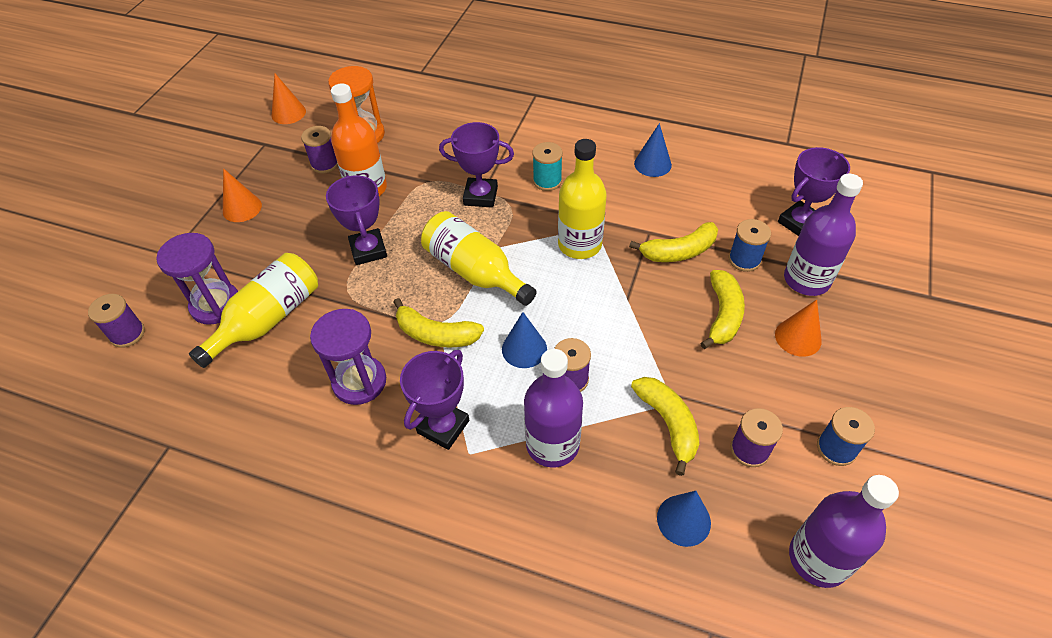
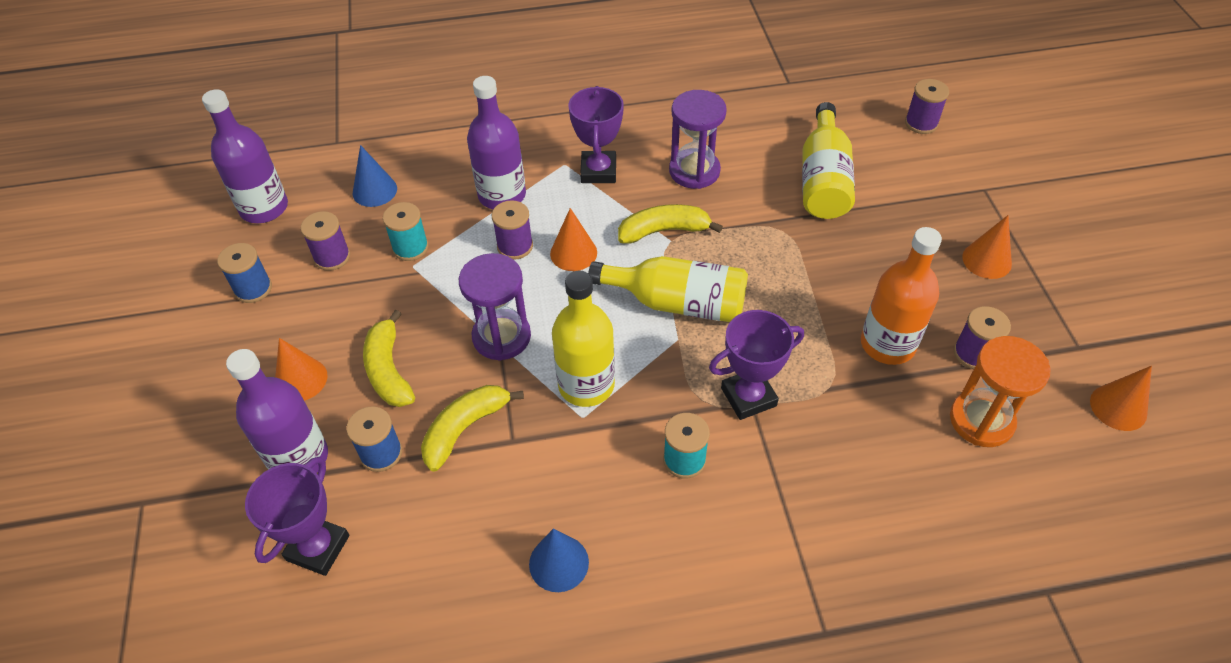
camera: 150 degrees right, 0 degrees up
purple hourglass [156,233,238,325] -> purple hourglass moved to [459,253,531,360]
purple trophy [326,175,387,265] -> none
blue cone [502,312,547,368] -> orange cone [550,208,597,271]
yellow banana [631,377,699,476] -> turquoise spool [383,202,429,261]

